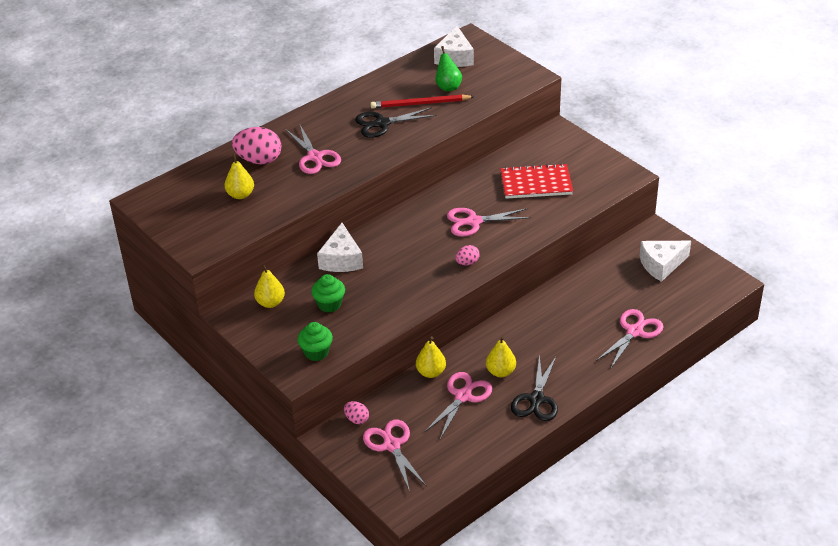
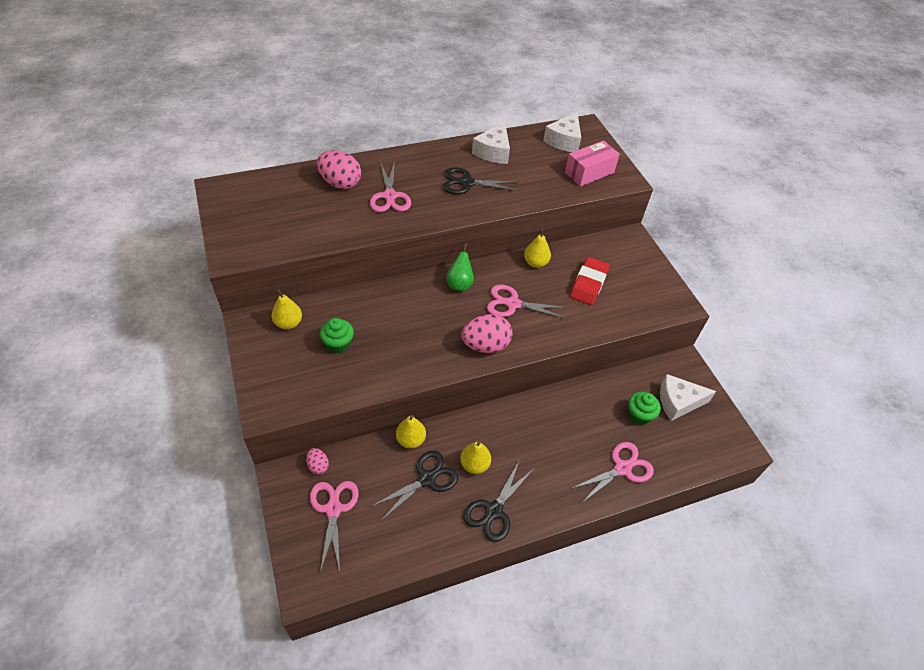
camera: 15 degrees right, 10 degrees up
yellow pear [225,154,254,199] -> yellow pear moved to [524,228,551,268]
green cupcake [297,322,333,361] -> green cupcake moved to [628,392,661,425]
white cheese [317,223,363,272] -> white cheese moved to [472,121,510,164]
red pencil [370,94,475,108] -> none
pink scissors [425,372,492,439] -> black scissors [370,451,458,521]
green pear [435,46,462,91] -> green pear moved to [446,243,474,291]
pink egg [455,245,480,265] -> pink egg [461,314,513,353], size x1.94
red notebook [500,163,573,199] -> red eraser [570,257,610,305]
none -> pink box [565,140,620,187]

